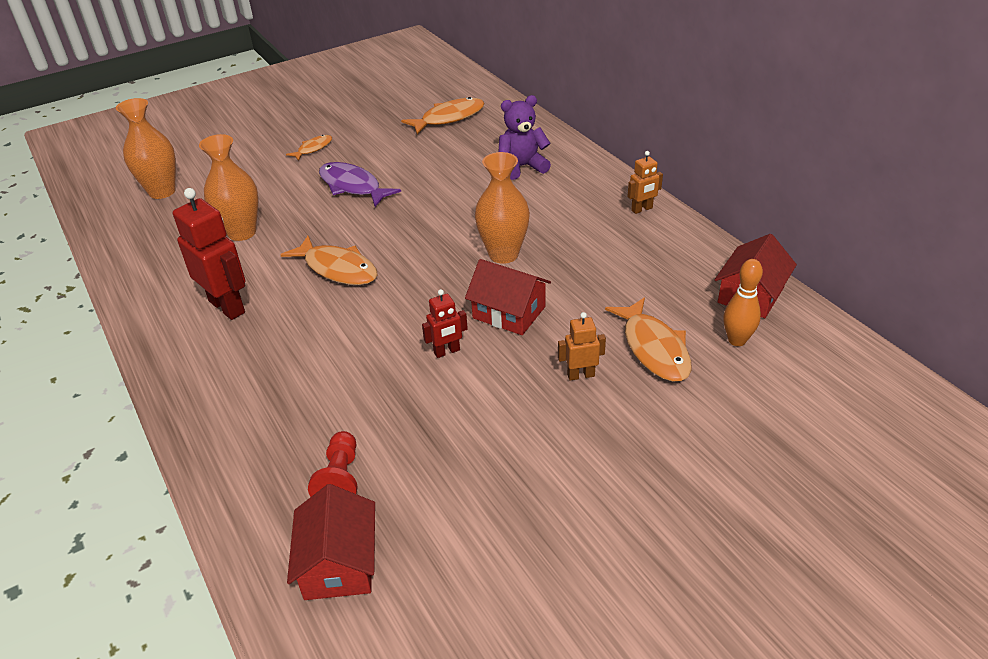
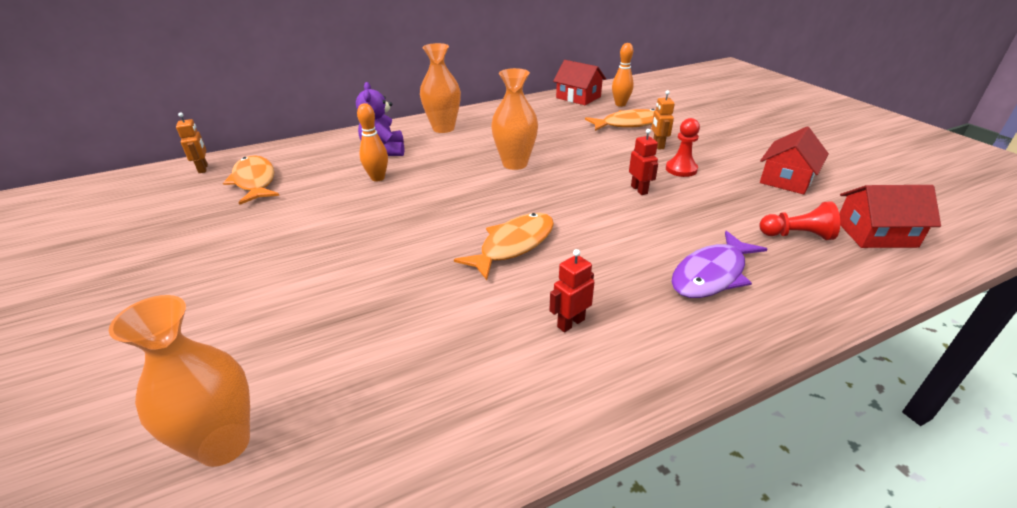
camera: 85 degrees left, 5 degrees down
red robot [173,188,245,320] -> red robot [549,249,594,332], size x0.53
orange vase [199,134,258,241] -> orange vase moved to [420,43,461,133]
orange fish [286,135,332,161] -> none
purple fish [319,162,401,207] -> purple fish moved to [671,231,767,298]
red house [465,259,551,335] -> red house moved to [760,126,829,194]
orange robot [627,151,663,214] -> orange robot moved to [176,112,208,173]
none -> orange bowling pin [357,103,388,181]
none -> red pawn [666,118,700,177]

